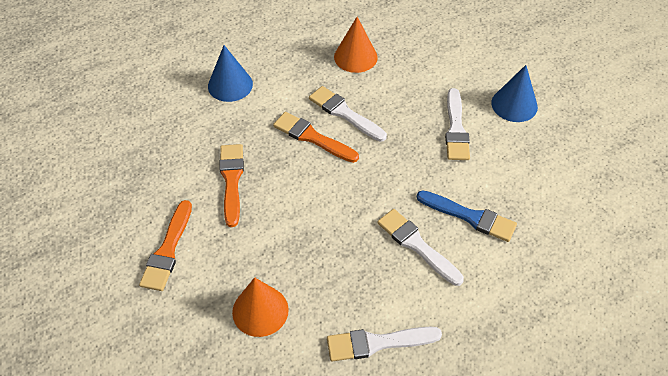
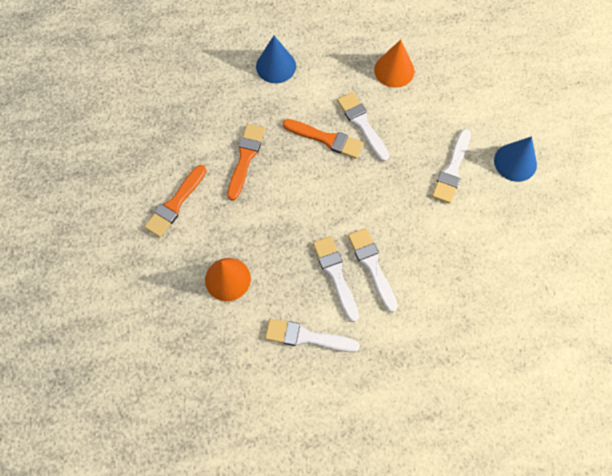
camera: 20 degrees right, 15 degrees up
orange brush [273,112,359,163] -> orange brush turned 150 degrees clockwise [283,119,364,159]
blue brush [417,190,517,242] -> none
none -> white brush [313,236,359,322]

